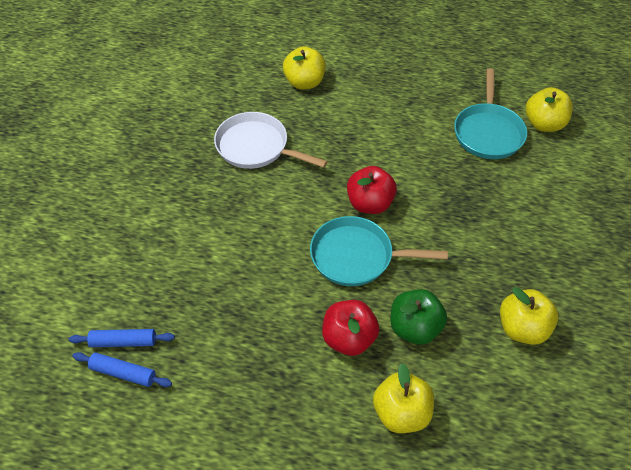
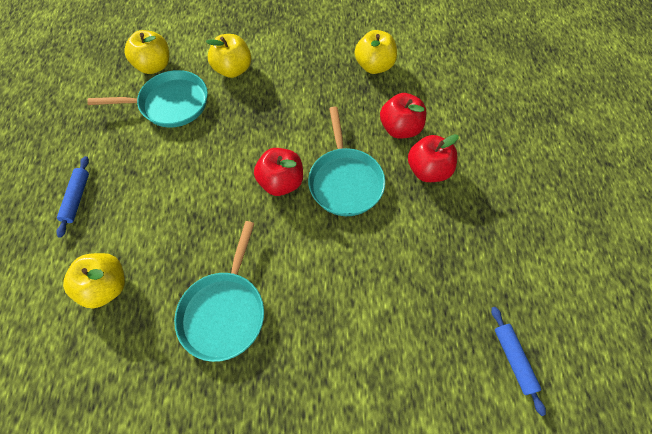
camera: 105 degrees left, 10 degrees up
blue rolling pin [72,352,172,387] -> blue rolling pin moved to [56,156,89,238]
white pan [214,112,328,169] -> turquoise pan [174,221,264,362]
yellow apple [373,363,434,433] -> yellow apple moved to [206,34,251,78]
green apple [390,289,447,345] -> red apple [380,93,426,139]

